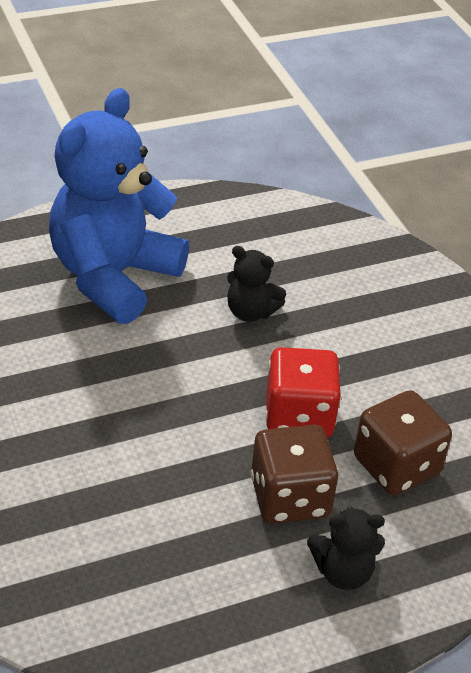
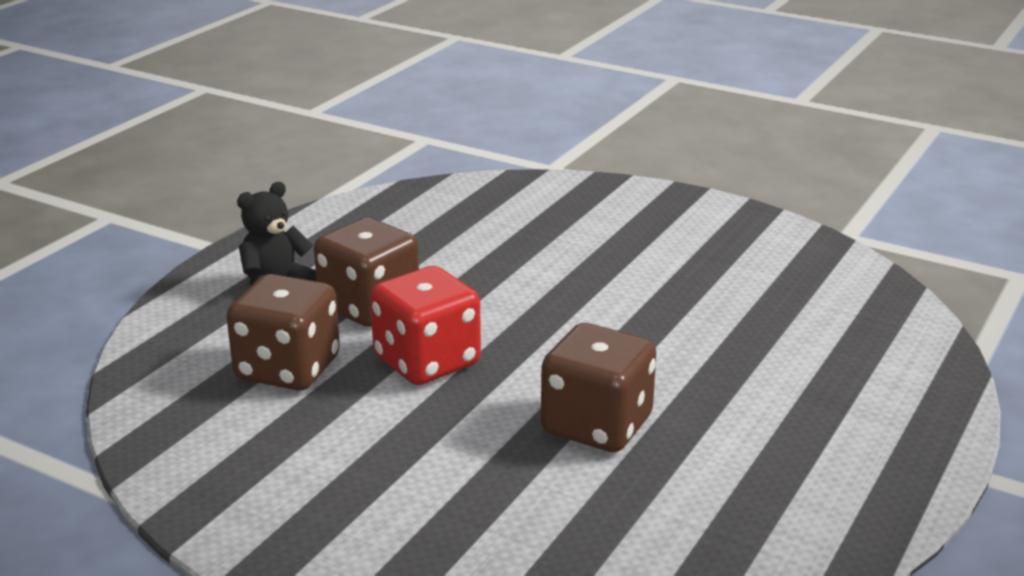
camera: 145 degrees right, 15 degrees down
blue teddy bear [49,88,189,324] -> none
black teddy bear [227,246,286,322] -> brown dice [541,323,656,452]

